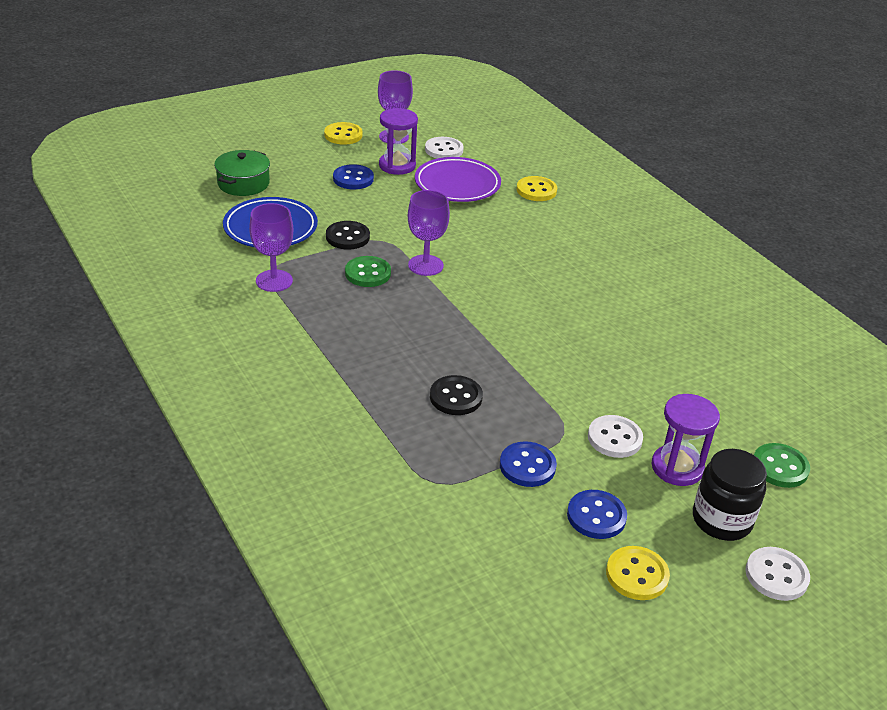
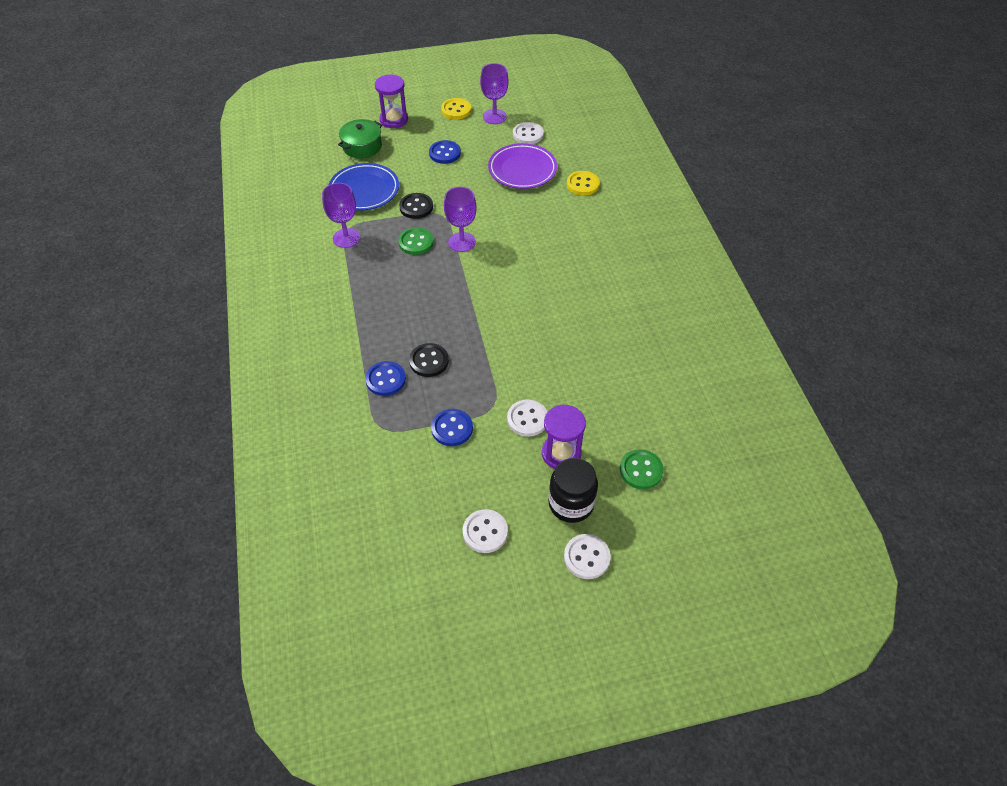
camera: 20 degrees right, 15 degrees up
purple hourglass [379,108,418,175] -> purple hourglass moved to [375,74,408,128]
blue button [567,490,627,539] -> blue button moved to [365,361,406,396]
yellow button [606,546,670,600] -> white button [463,509,508,553]

